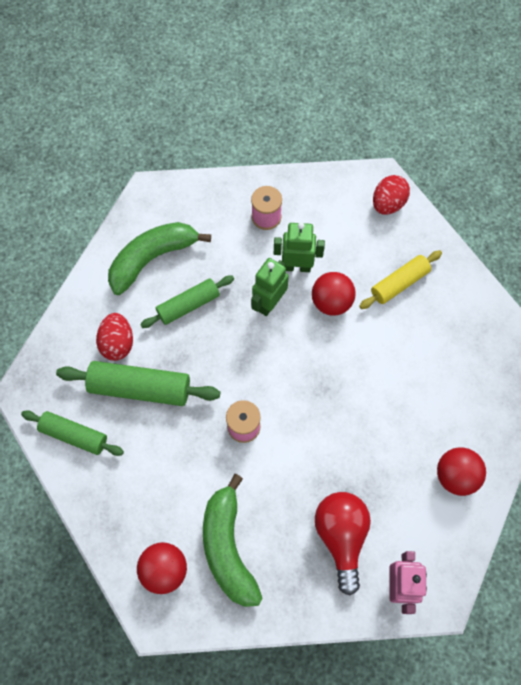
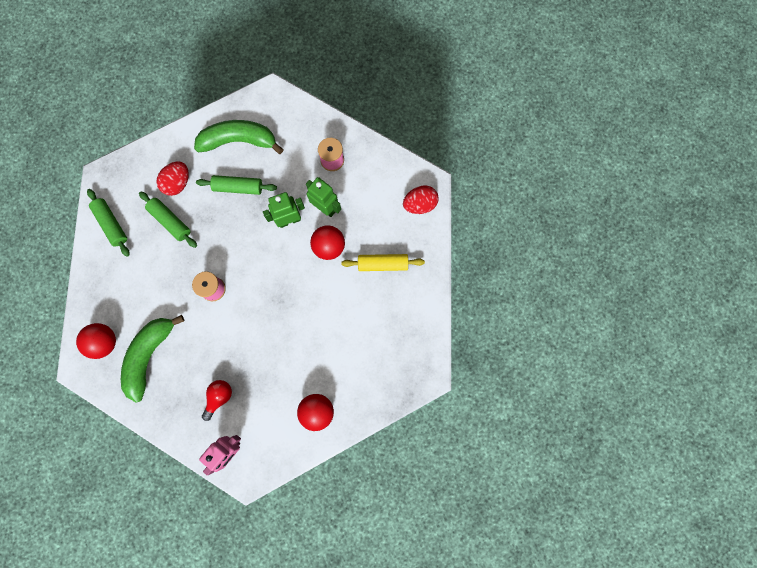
camera: 35 degrees right, 10 degrees up
green rolling pin [56,361,220,406] -> green rolling pin [139,192,197,248], size x0.66
red light bulb [315,492,371,595] -> red light bulb [202,380,232,421], size x0.61

